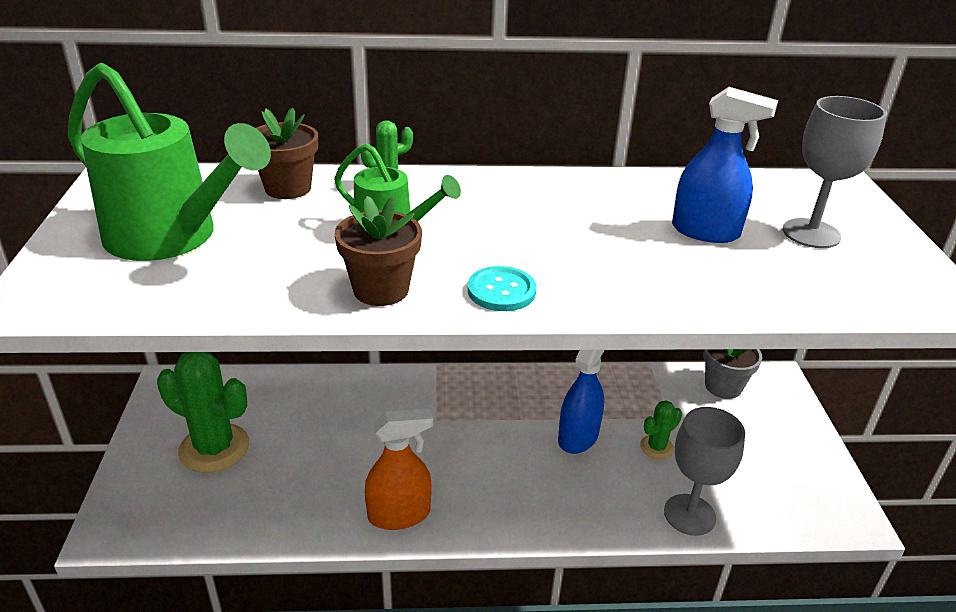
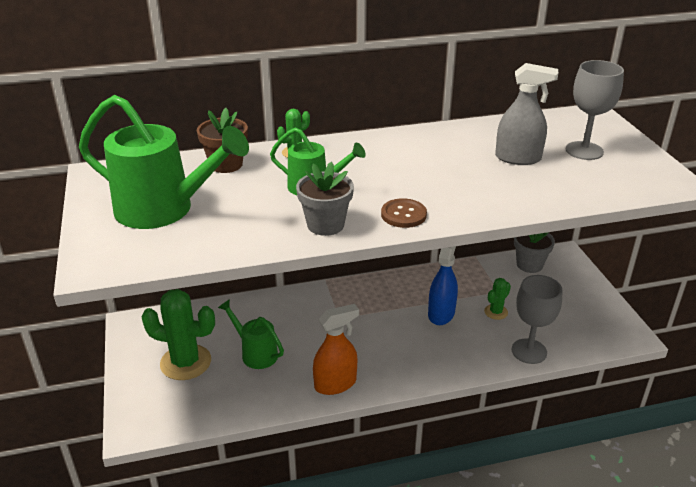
camera: 10 degrees left, 0 degrees up
brown flower pot [335,196,422,306] -> grey flower pot [296,162,354,236]
turquoise button [468,266,536,311] -> brown button [381,198,427,228]
blue spray bottle [672,87,778,243] -> grey spray bottle [495,63,558,165]
none -> green watering can [218,299,284,369]

